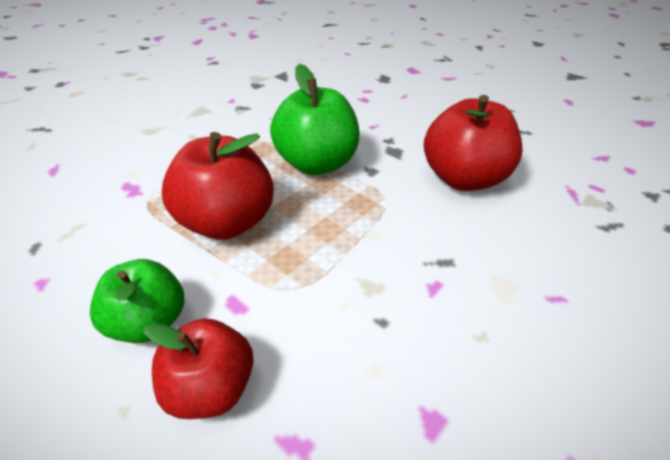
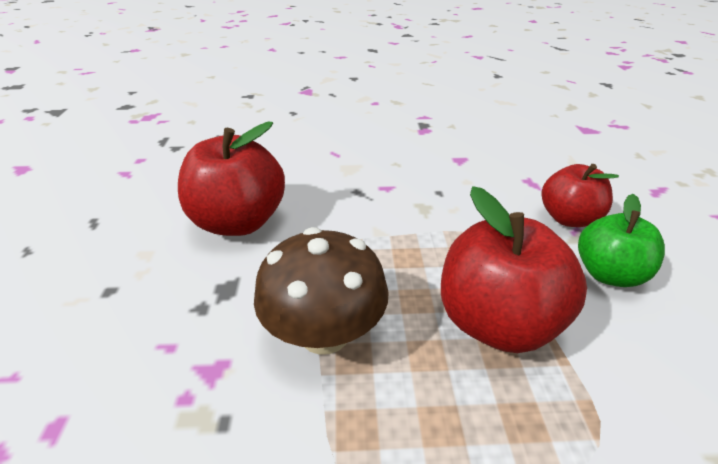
camera: 135 degrees left, 5 degrees down
green apple [270,64,359,175] -> brown mushroom [254,227,389,355]

